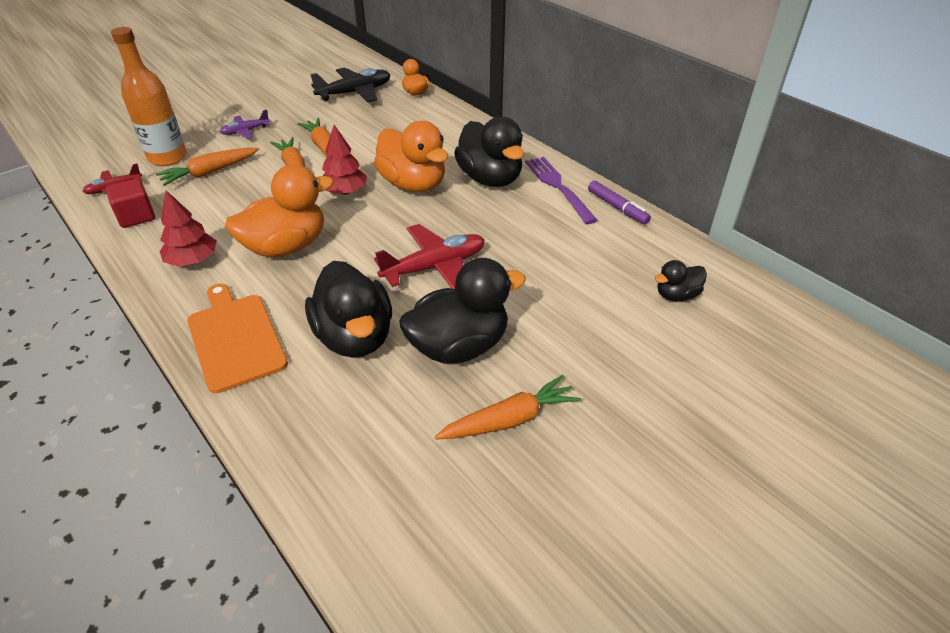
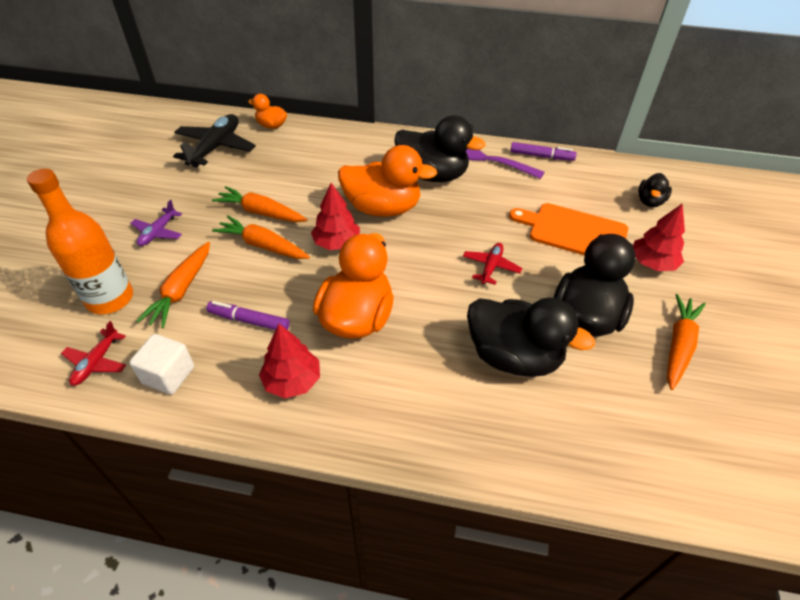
camera: 40 degrees left, 5 degrees up
red cube [106,178,155,228] -> white cube [129,334,194,395]
orange cutting board [187,284,288,394] -> orange cutting board moved to [509,203,628,256]
red plane [374,224,485,289] -> red plane [463,243,522,285], size x0.56
none -> purple marker [206,301,290,330]
none -> red tree [633,203,685,271]

